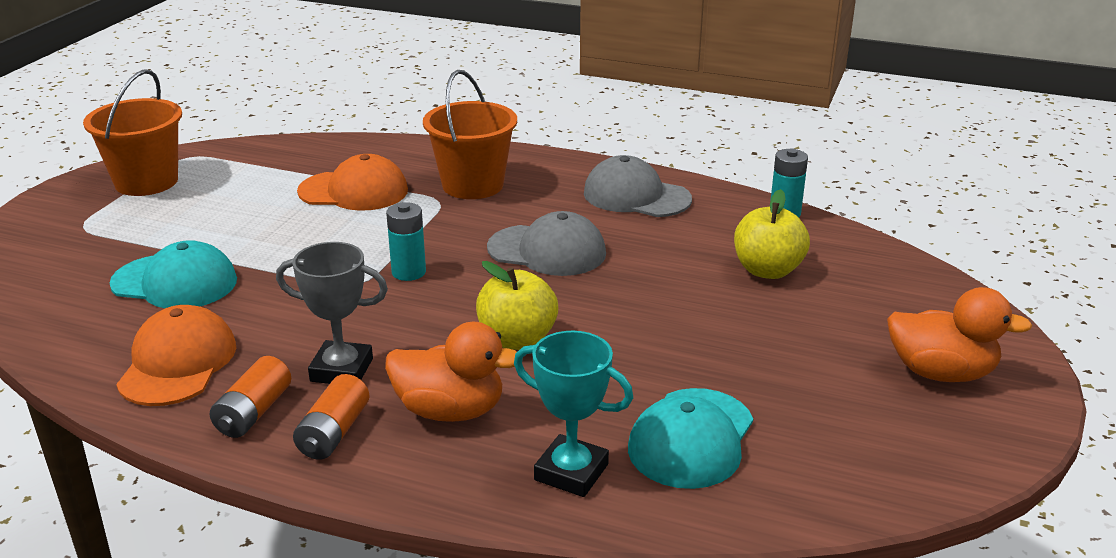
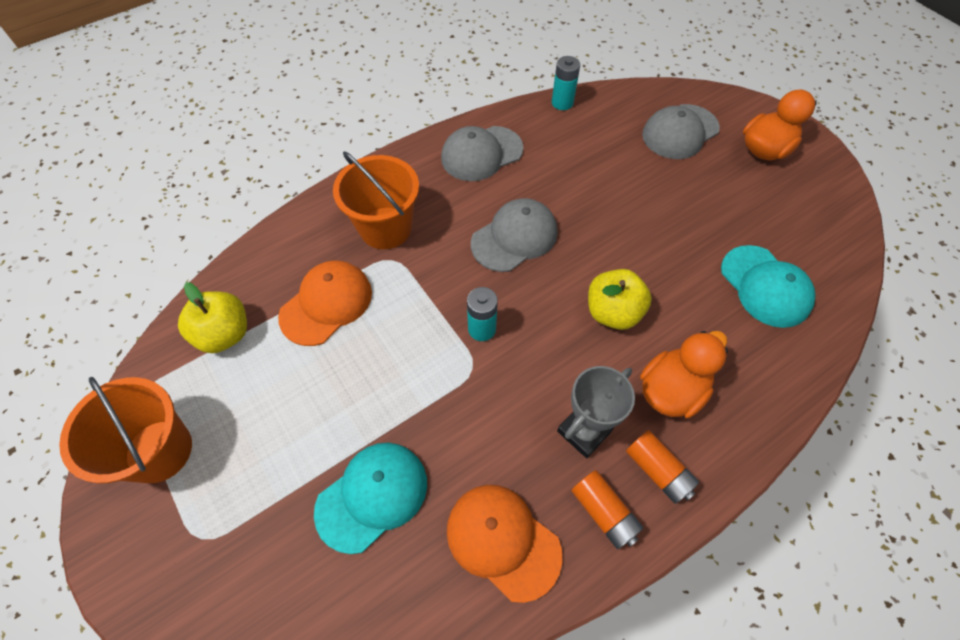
camera: 55 degrees left, 30 degrees up
turquoise trophy [514,331,633,497] -> none
yellow apple [734,189,810,279] -> yellow apple moved to [178,282,247,353]
none -> grey cap [642,104,720,159]

